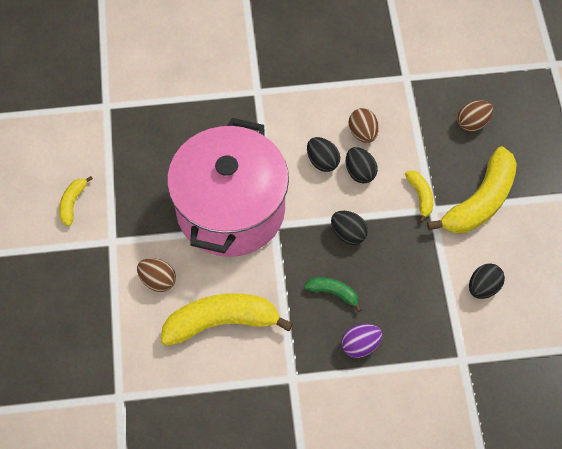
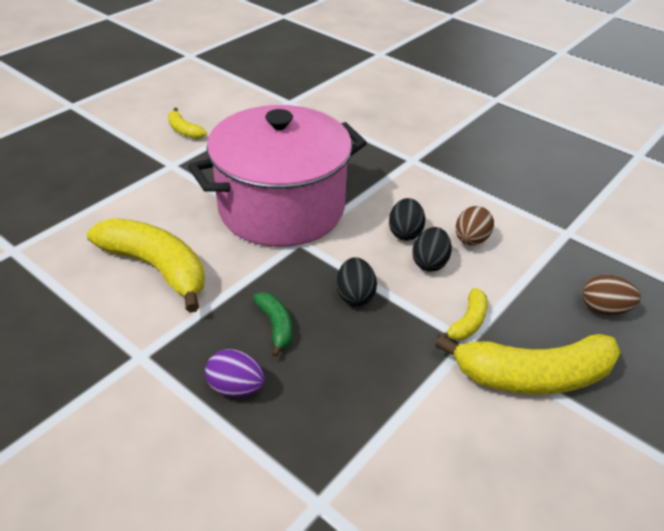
camera: 45 degrees right, 20 degrees down
yellow banana [59,176,93,226] -> yellow banana turned 105 degrees counterclockwise [168,108,207,139]
brown egg [137,258,176,292] -> none
black egg [469,263,505,299] -> none

